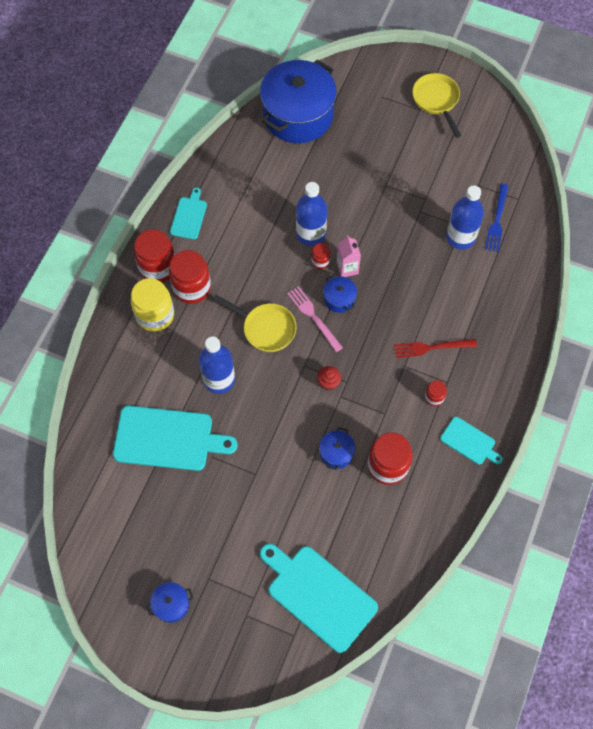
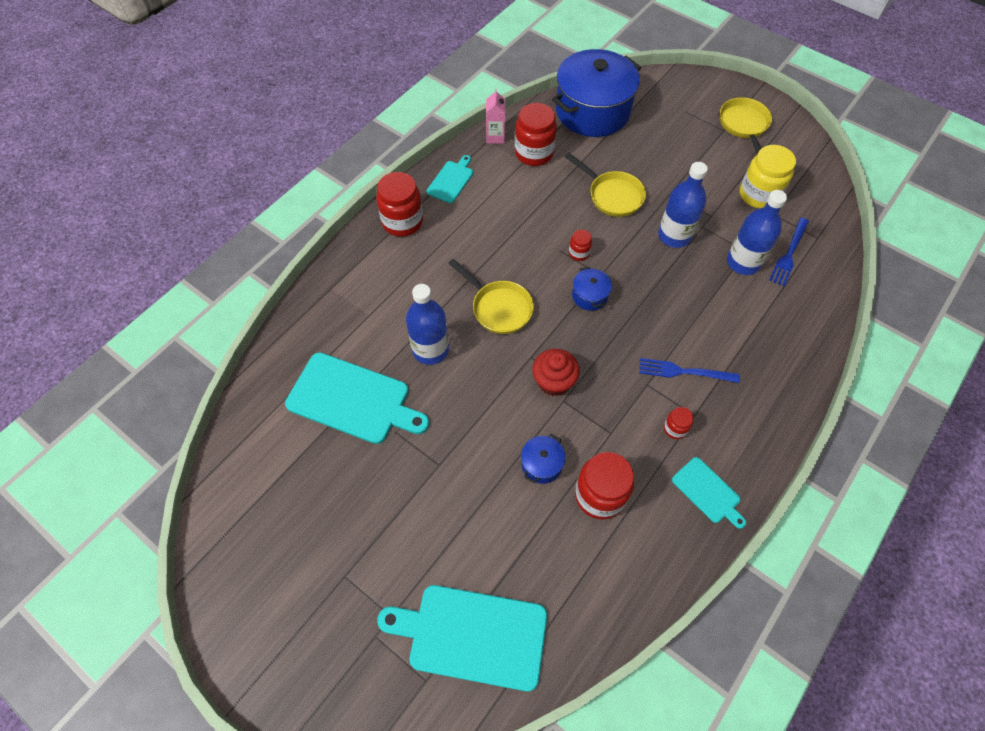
camera: 15 degrees right, 5 degrees down
yellow jar [131,278,174,332] -> yellow jar moved to [740,145,796,209]
blue pot [146,582,193,623] -> none
red jar [169,250,211,304] -> red jar moved to [515,103,557,166]
turquoise cutting board [260,544,378,653] -> turquoise cutting board turned 45 degrees counterclockwise [377,585,547,692]
pink fork [287,286,343,352] -> none
blue bottle [296,182,327,246] -> blue bottle moved to [658,162,708,248]
red cupcake [317,366,341,390] -> red cupcake [532,349,580,396], size x1.62
pink carton [337,235,361,277] -> pink carton moved to [486,89,506,144]
red fork [394,339,477,358] -> blue fork [639,358,740,383]
none -> yellow pan [565,153,646,217]

